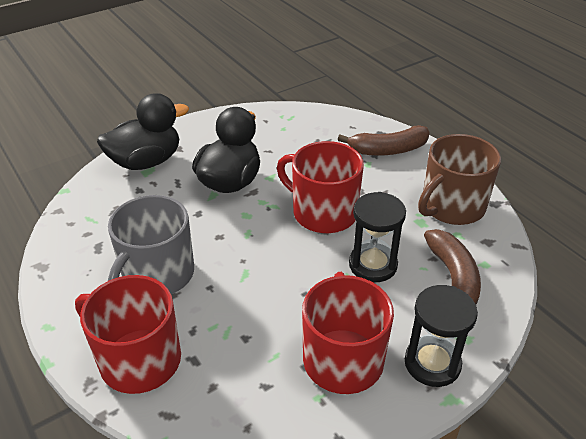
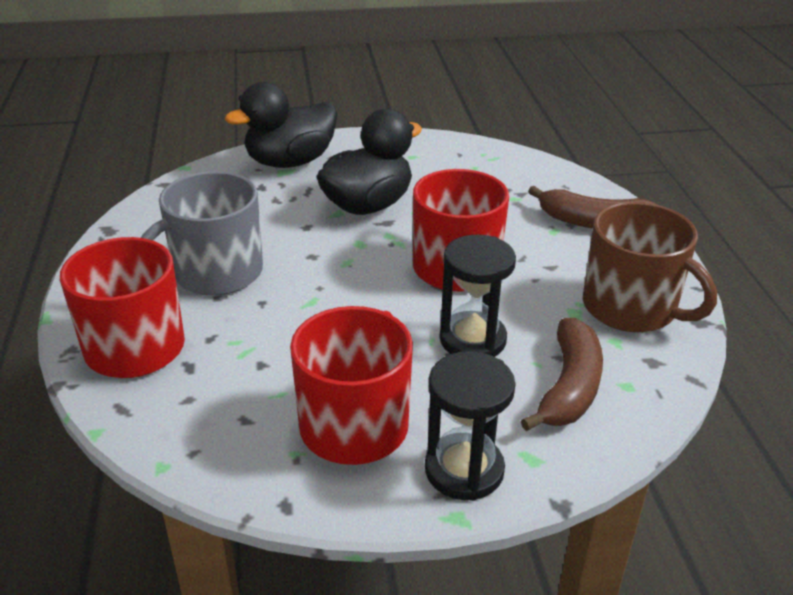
camera: 25 degrees right, 5 degrees down
black duck [97,93,189,170] -> black duck turned 150 degrees clockwise [225,82,338,168]
brown mug [418,134,501,225] -> brown mug turned 120 degrees counterclockwise [583,202,717,332]

